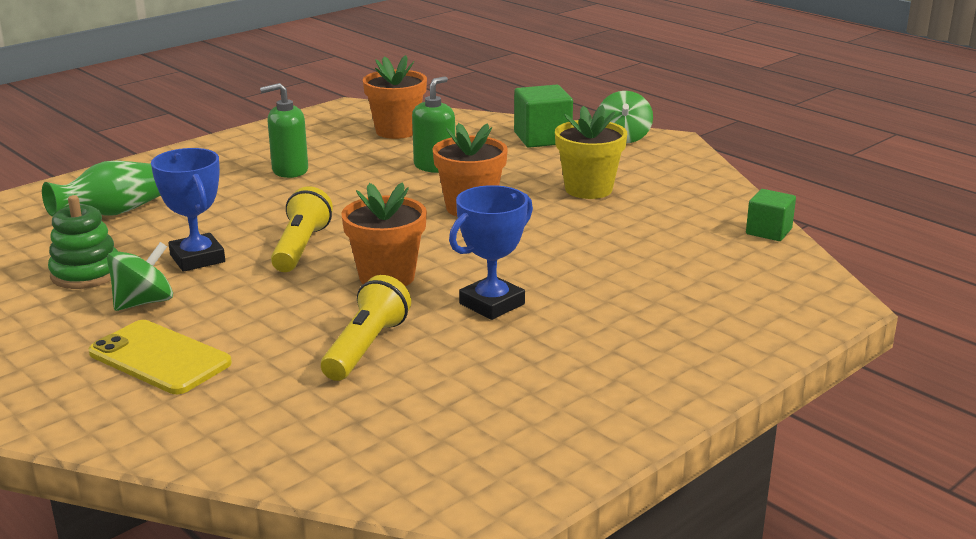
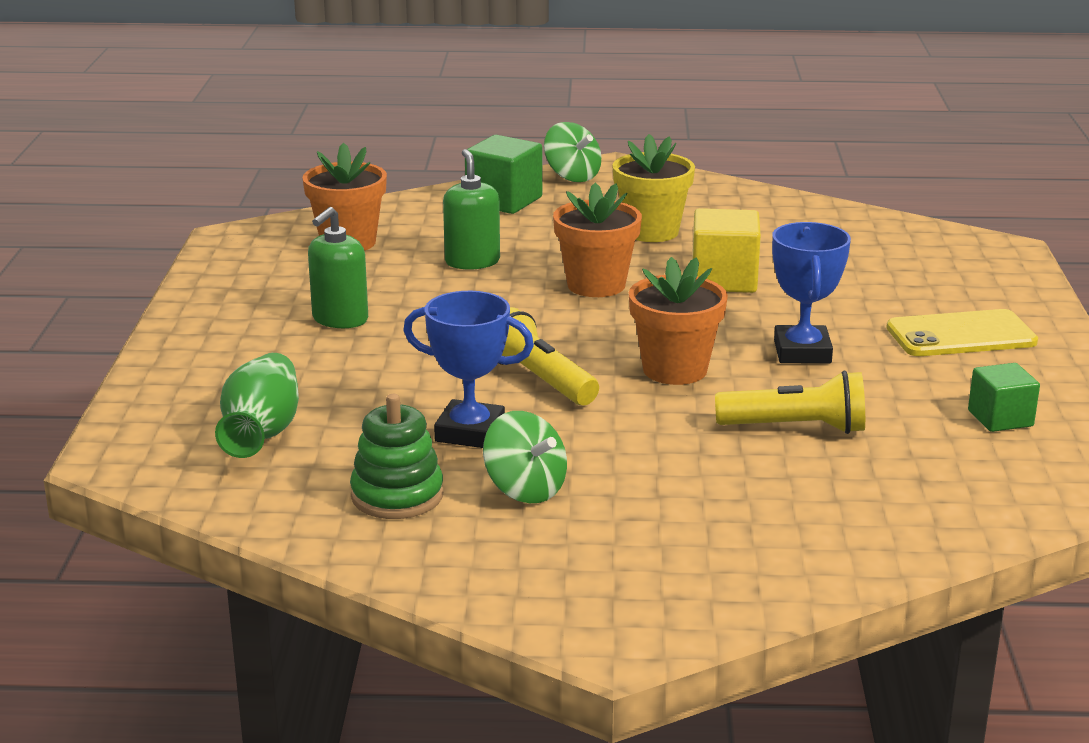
camera: 45 degrees left, 0 degrees up
yellow phone [88,320,232,394] -> yellow phone moved to [886,309,1038,356]
green spinning top [107,242,173,311] -> green spinning top turned 135 degrees clockwise [483,411,567,503]
yellow flashlight [321,275,411,381] -> yellow flashlight turned 120 degrees clockwise [715,371,865,434]
green cube [746,189,796,241] -> green cube moved to [968,363,1040,432]
none -> yellow cube [692,208,761,293]

